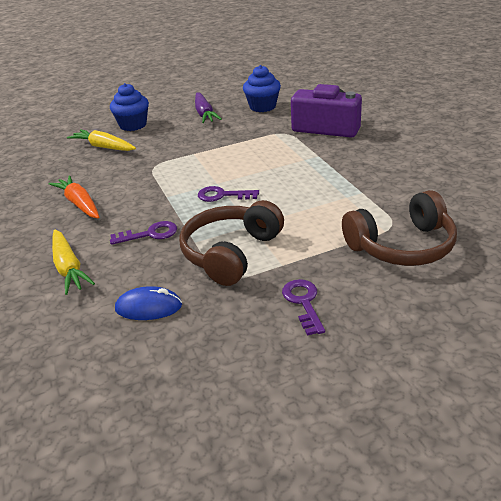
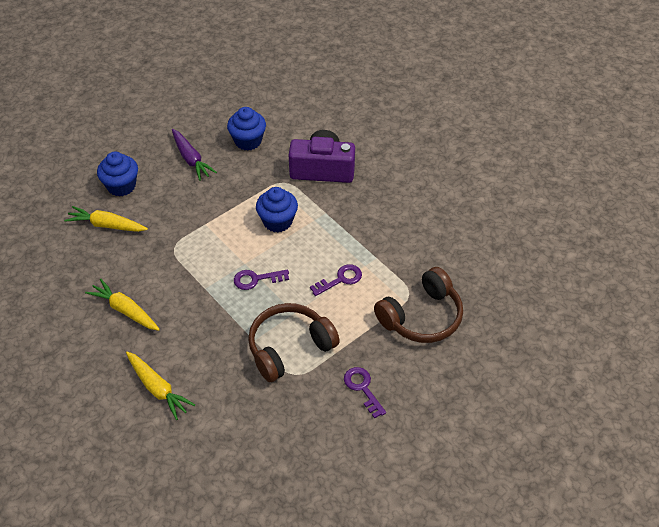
camera: 20 degrees left, 15 degrees up
orange carrot [49,175,99,218] -> yellow carrot [85,279,160,331]
purple key [110,221,177,245] -> purple key moved to [310,264,362,296]
blue mouse [115,286,182,320] -> none
brown headphones [179,200,284,286] -> brown headphones turned 45 degrees clockwise [248,303,340,382]
none -> blue cupcake [256,187,298,233]

